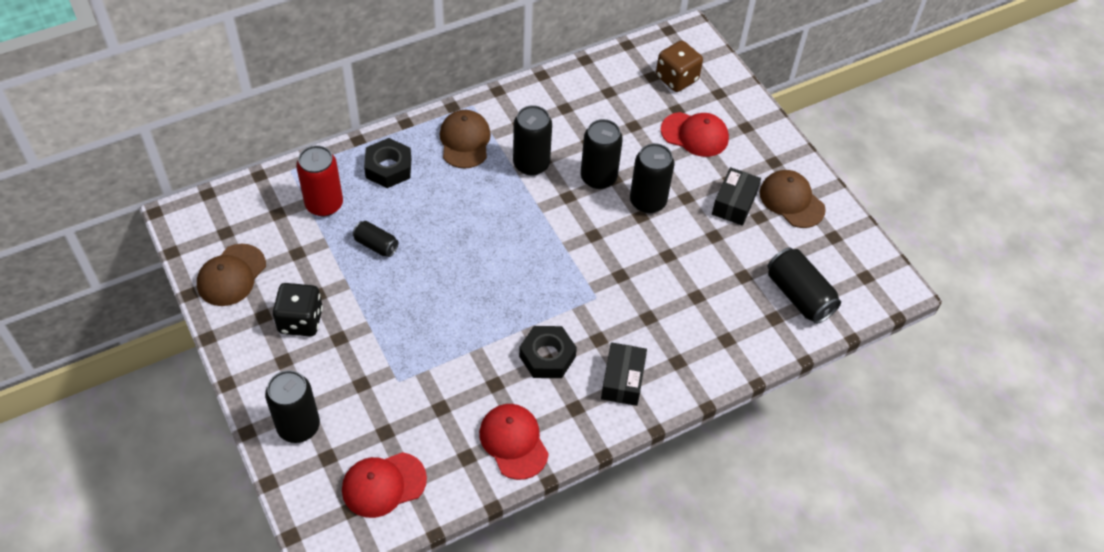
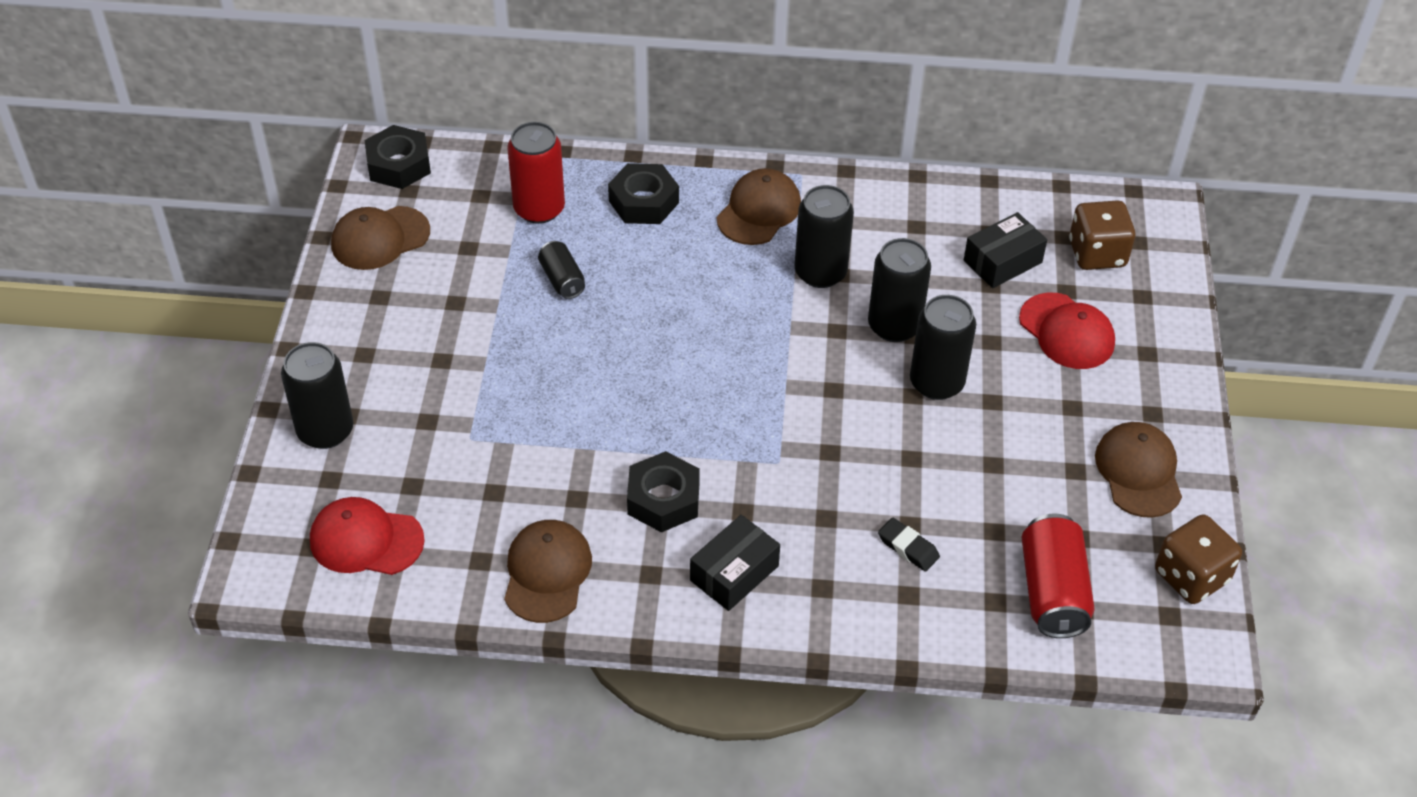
camera: 35 degrees right, 5 degrees down
black dice [273,283,323,336] -> none
red cap [479,404,549,480] -> brown cap [504,520,592,623]
black box [712,167,761,226] -> black box moved to [964,212,1047,288]
black can [768,247,841,324] -> red can [1021,514,1095,638]
none -> black nut [365,125,431,189]
none -> black eraser [878,518,940,571]
none -> brown dice [1155,514,1242,604]

